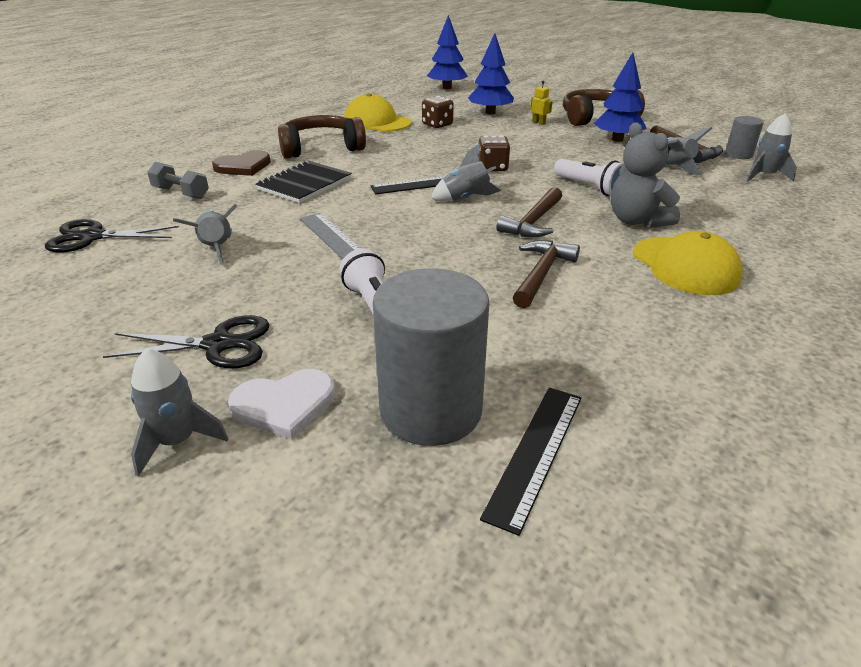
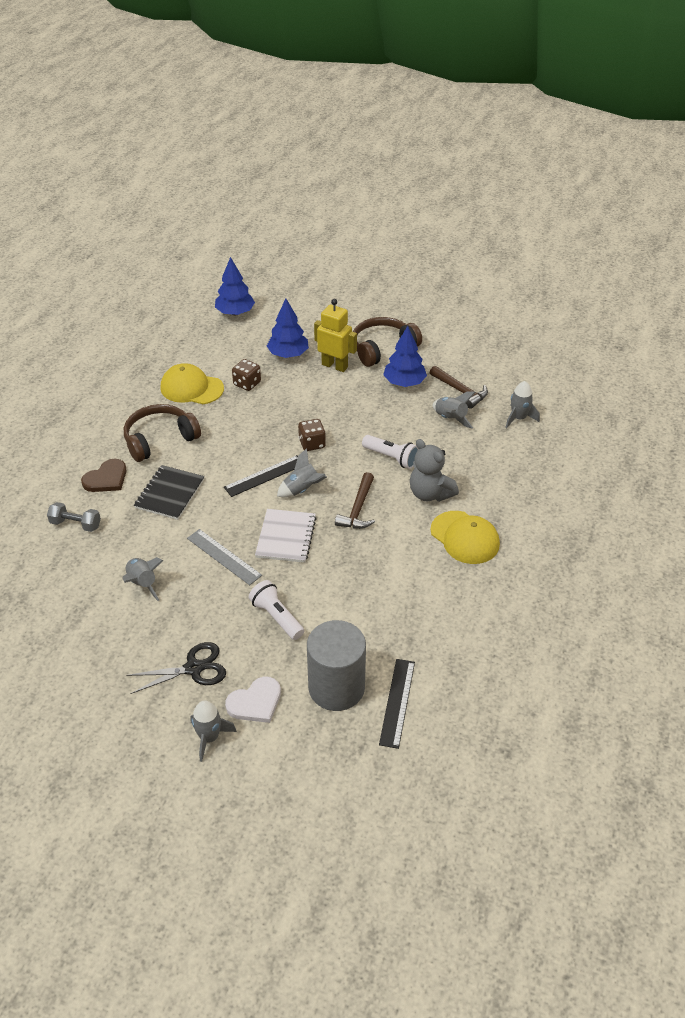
camera: 15 degrees left, 10 degrees up
black scissors [45,219,179,253] -> none
brown hammer [513,240,580,308] -> none
yellow robot [531,81,552,125] -> yellow robot [314,299,357,372], size x2.20
grey cylinder [725,116,764,159] -> none
none -> white notebook [255,509,317,563]

